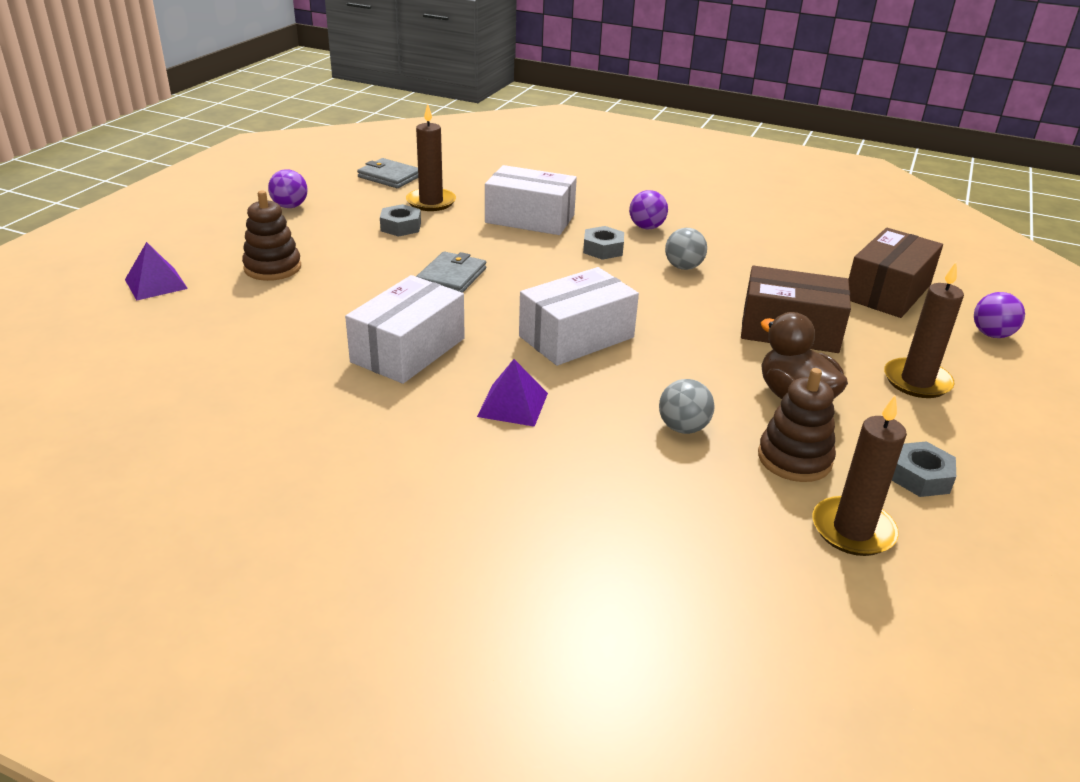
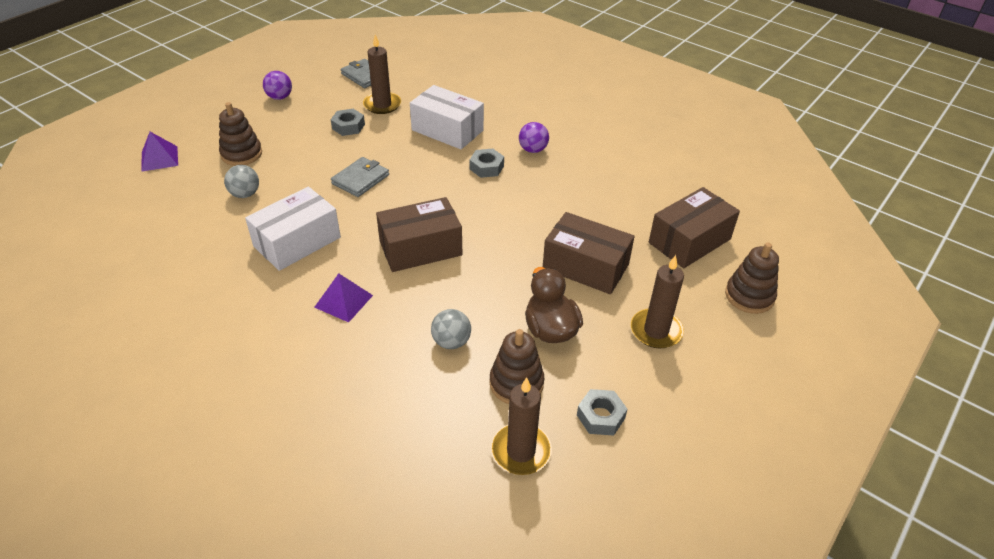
camera: 15 degrees right, 10 degrees up
white box [519,267,639,366] -> brown box [376,197,462,272]
grey ball [665,228,707,270] -> grey ball moved to [224,165,259,198]
purple ball [974,292,1025,338] -> brown stacking toy [725,243,779,314]

